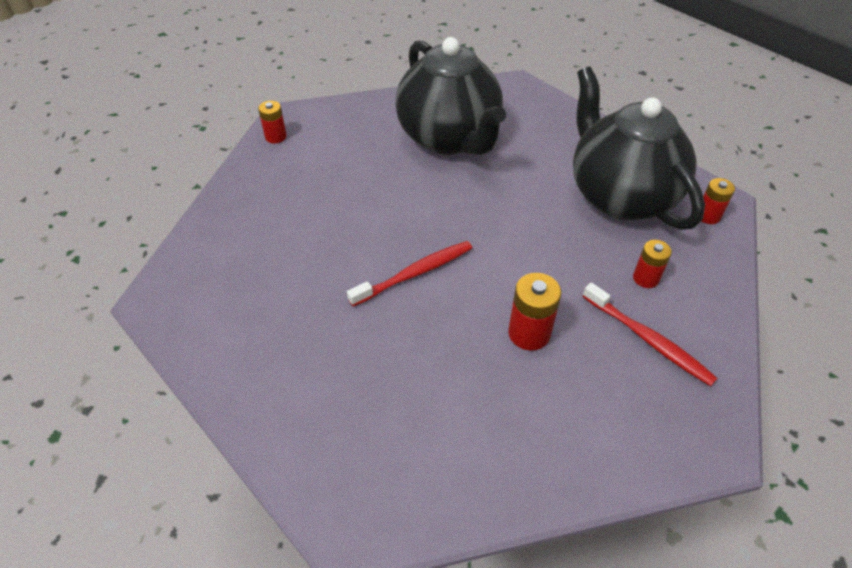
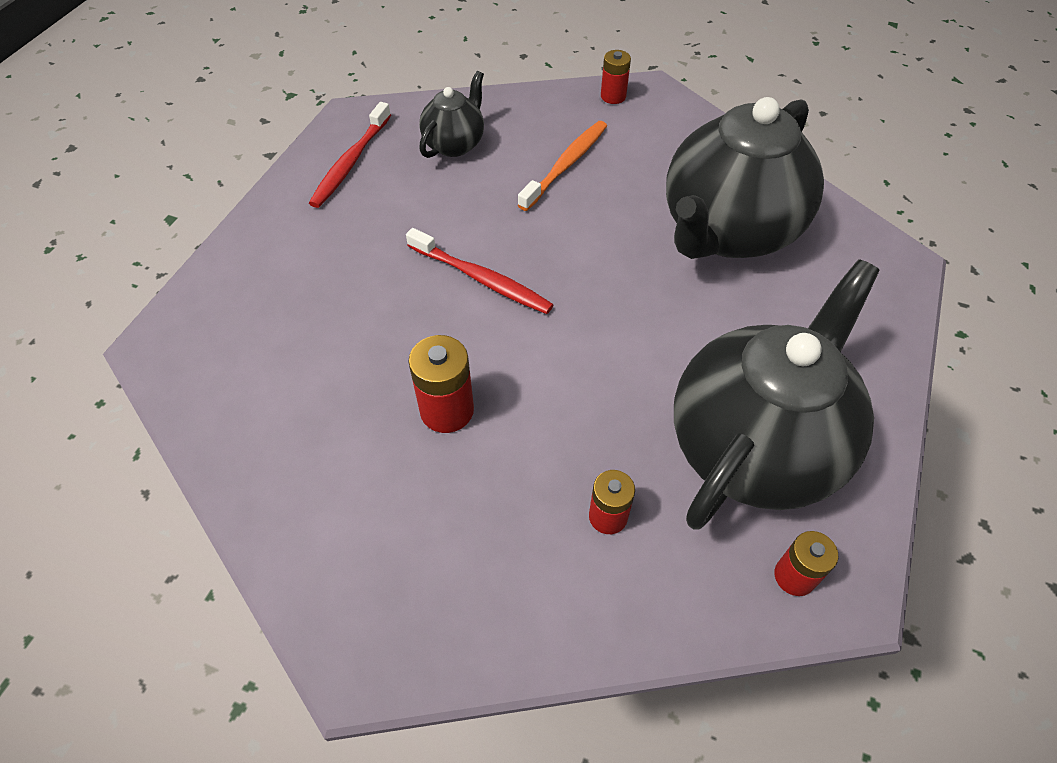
camera: 65 degrees right, 5 degrees up
red toothbrush [583,282,717,386] -> red toothbrush moved to [309,102,391,208]
none -> black teapot [419,71,484,158]
none -> orange toothbrush [518,121,607,211]

